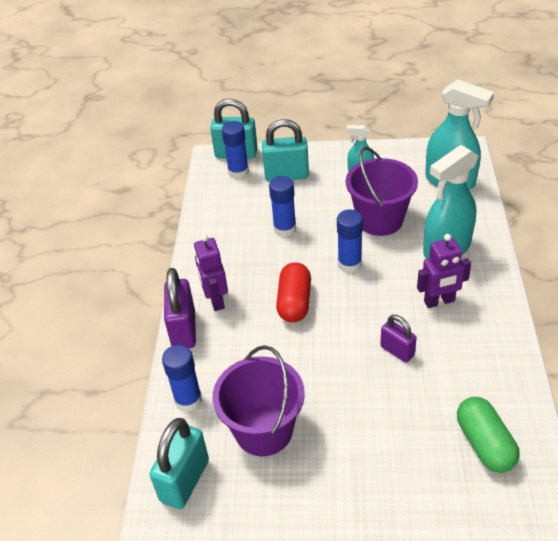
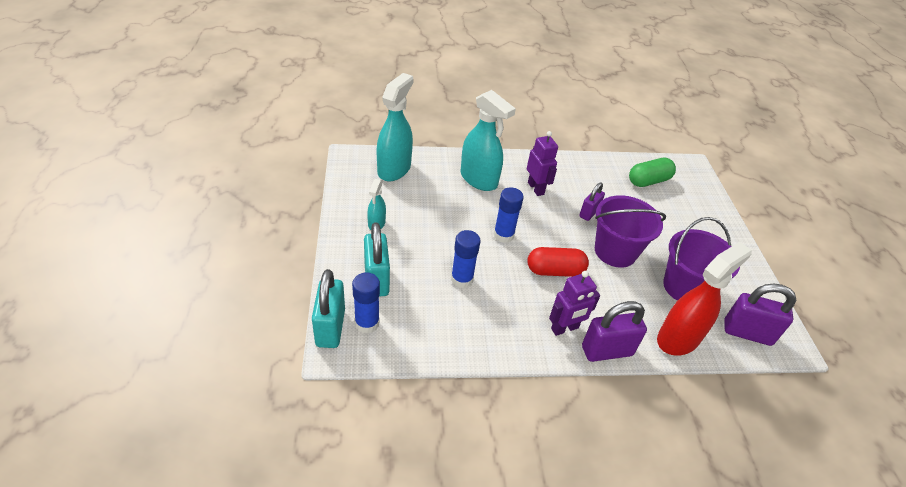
camera: 105 degrees left, 0 degrees up
turquoise padlock [150,418,209,509] -> purple padlock [724,283,796,346]
blue glue stick [162,345,202,412] -> red spray bottle [657,242,752,356]
purple bucket [346,147,418,236] -> purple bucket moved to [595,195,666,268]

